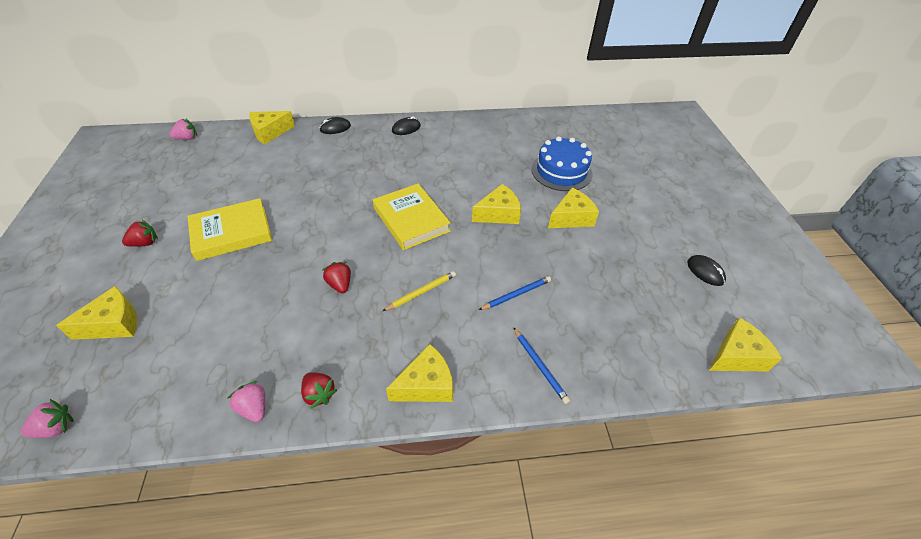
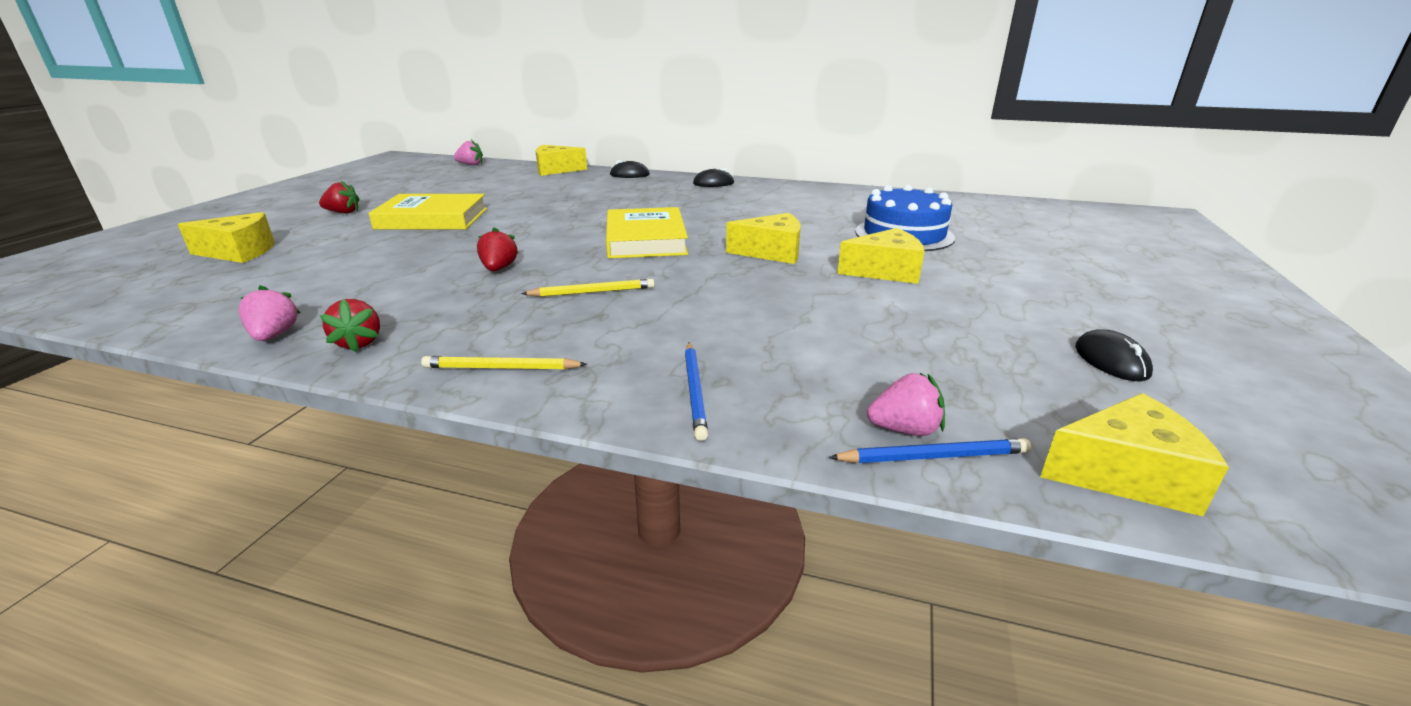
camera: 25 degrees right, 20 degrees down
pink strawberry [21,399,74,438] -> pink strawberry moved to [867,373,945,436]
yellow cheese [386,344,453,402] -> yellow pencil [421,356,587,370]
blue pencil [479,276,551,310] -> blue pencil moved to [829,438,1031,463]

